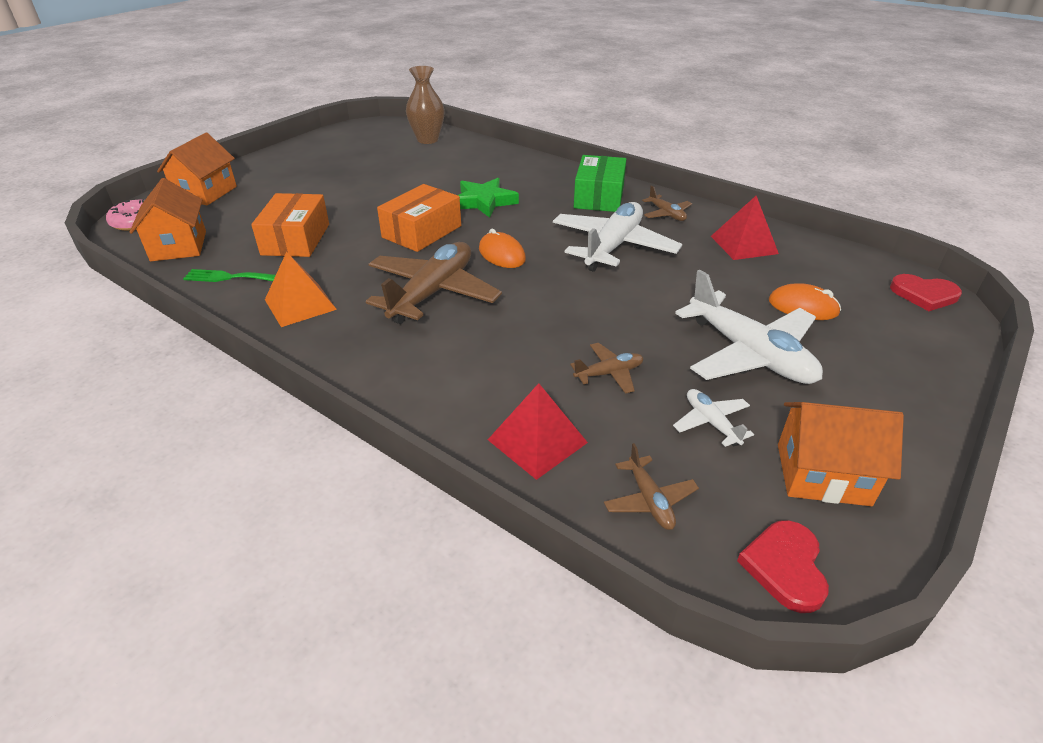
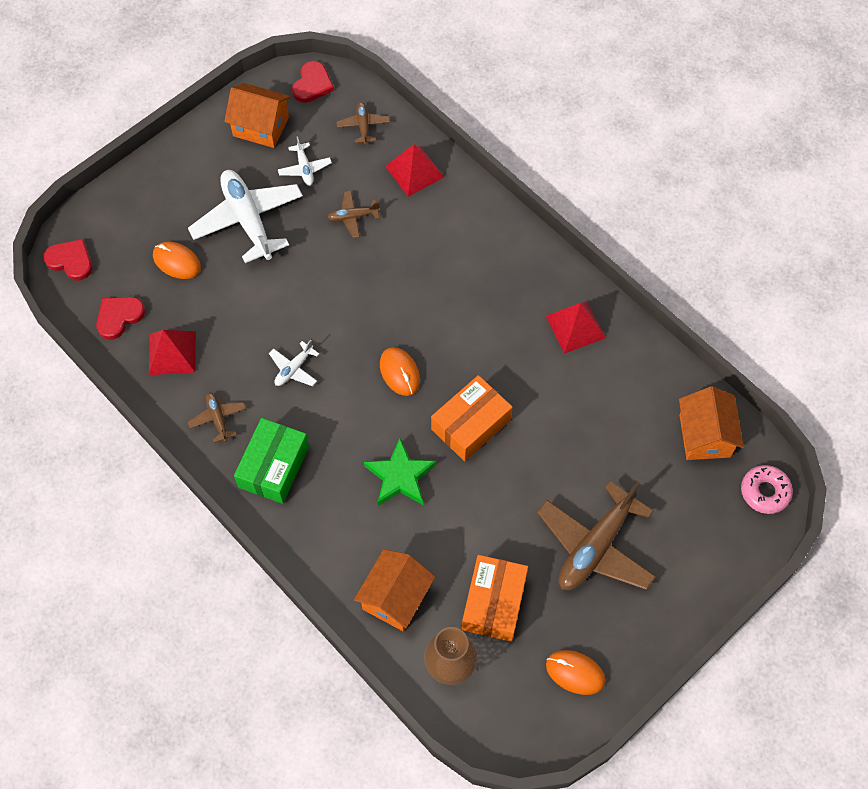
camera: 170 degrees left, 25 degrees up
orange house [157,133,237,205] -> orange house moved to [354,549,435,631]
green fork [183,269,276,282] -> none
orange box [251,193,329,257] -> orange box moved to [462,555,528,642]
orange pyramid [265,252,337,327] -> red pyramid [546,301,606,354]
brown plane [366,242,502,324] -> brown plane moved to [537,481,656,590]
white plane [553,202,682,272] -> white plane [269,340,319,386], size x0.47
none -> red heart [96,297,145,340]
none -> orange mouse [546,650,605,695]

